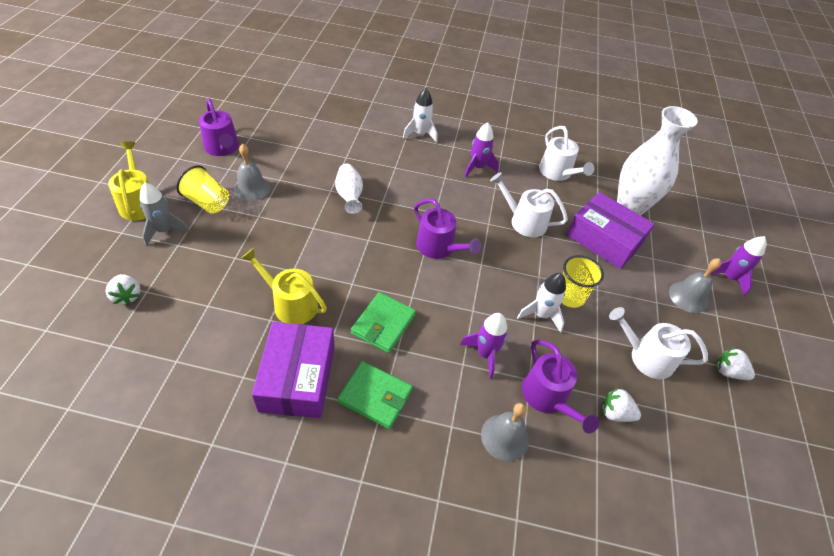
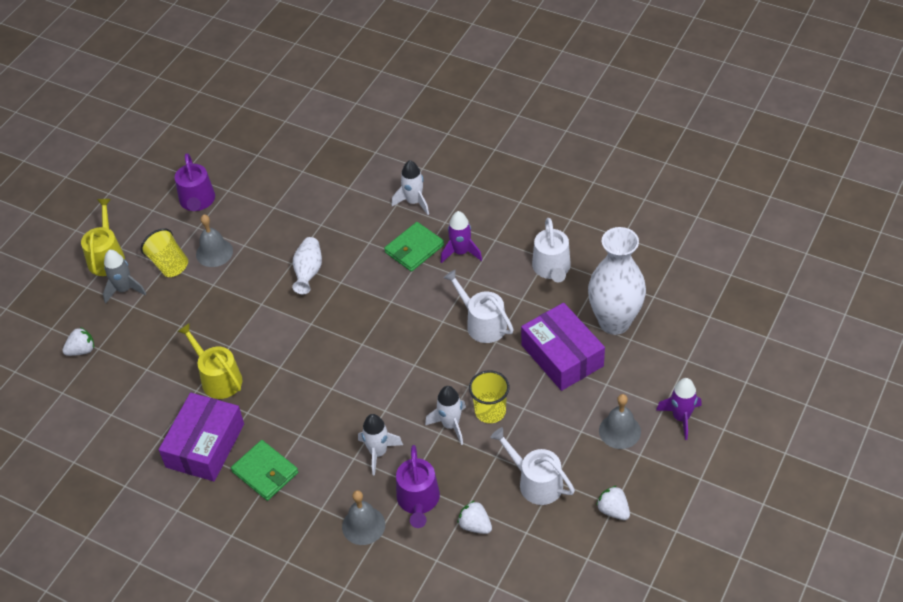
camera: 25 degrees right, 0 degrees up
white strawberry [106,274,141,305] -> white strawberry turned 105 degrees counterclockwise [62,327,94,356]
green wallet [351,292,416,353] -> green wallet moved to [384,222,444,272]
purple watering can [414,198,481,259] -> none
purple rocket [460,313,508,379] -> white rocket [358,414,403,476]

